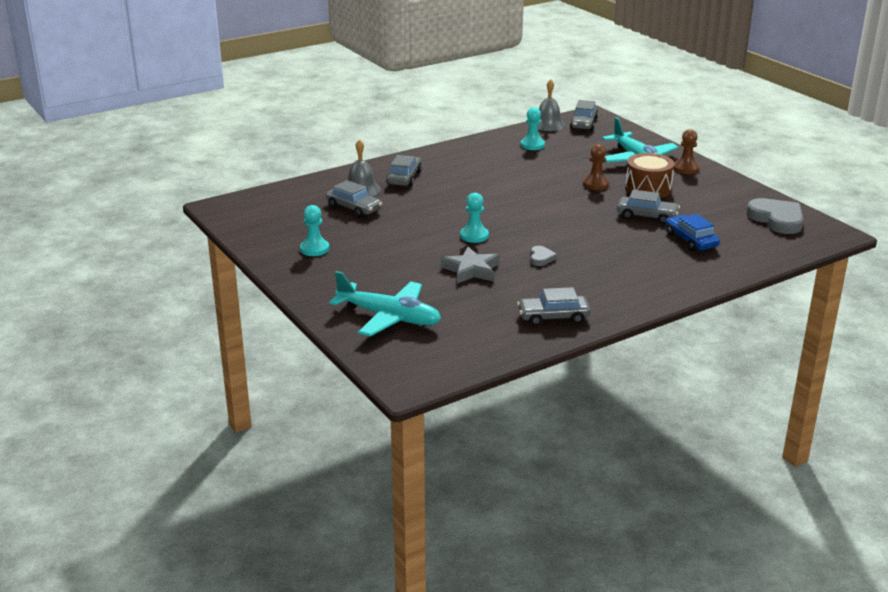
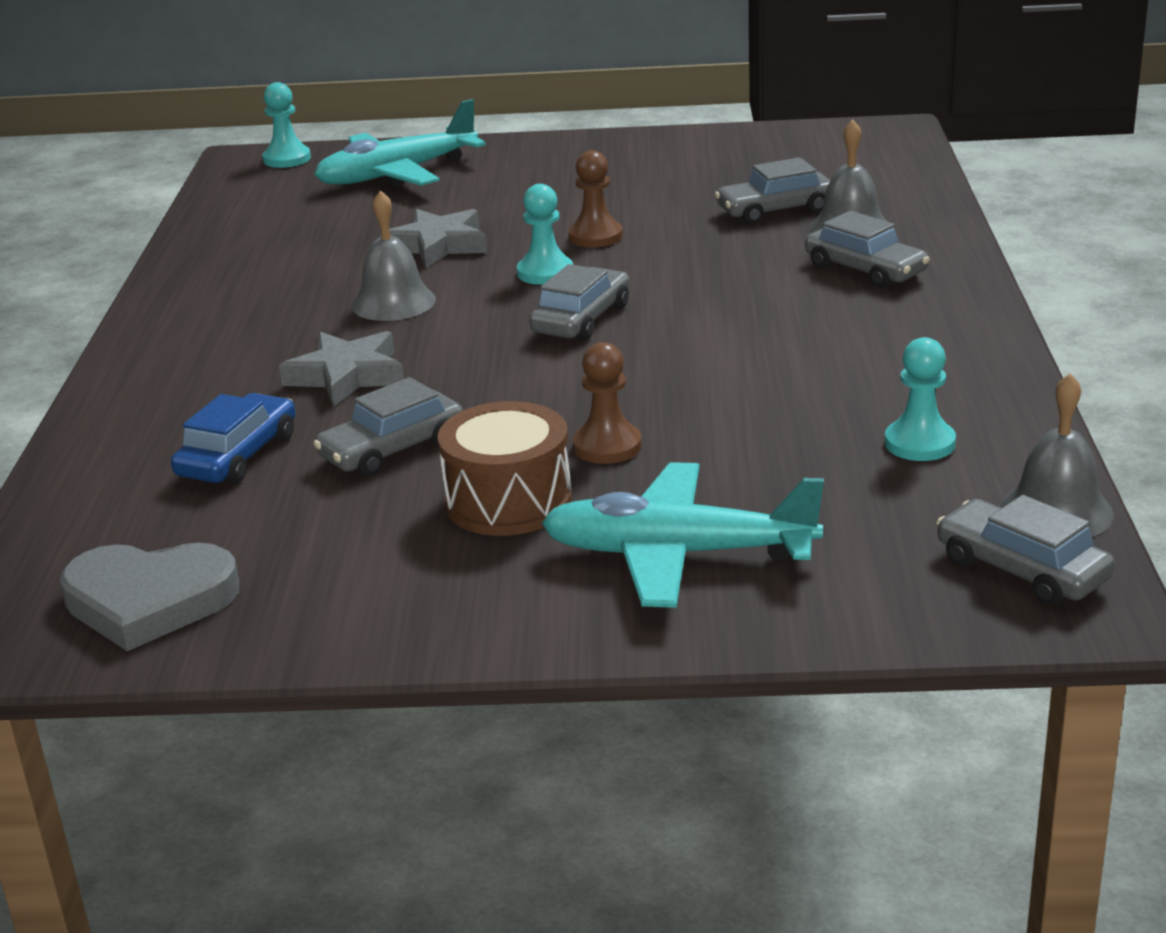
camera: 125 degrees right, 0 degrees up
turquoise pawn [300,205,329,256] -> turquoise pawn moved to [262,82,311,168]
grey car [517,287,591,326] -> grey car moved to [529,264,630,341]
grey heart [530,246,557,266] -> grey bell [351,190,436,321]
blue car [666,214,720,251] -> blue car turned 75 degrees counterclockwise [171,393,296,484]
brown pawn [674,129,699,174] -> brown pawn moved to [568,150,623,248]
none -> grey star [279,331,404,407]

